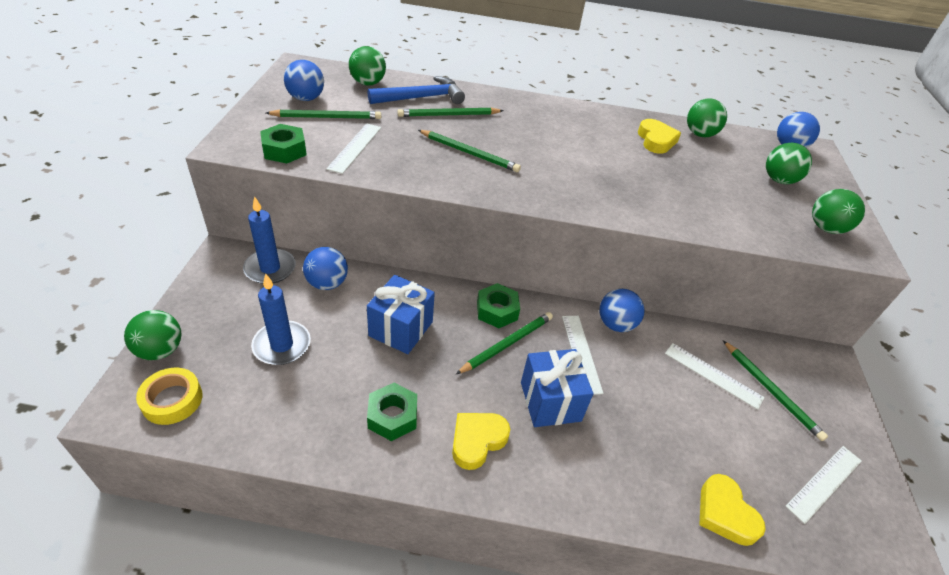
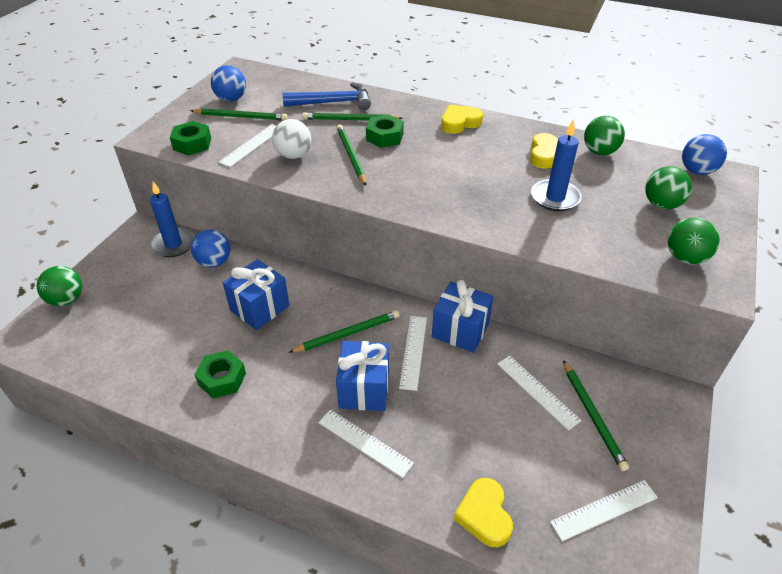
camera: 20 degrees right, 0 degrees up
yellow tape [136,368,202,425] -> none
blue candle [251,273,311,365] -> blue candle moved to [531,119,582,211]
green ball [349,46,386,86] -> none
green pencil [418,130,521,172] -> green pencil turned 150 degrees counterclockwise [337,125,366,186]
yellow heart [452,413,510,470] -> yellow heart moved to [441,105,483,134]
green nut [477,283,520,328] -> green nut moved to [366,115,404,148]
blue ball [599,289,645,332] -> blue gift [432,280,494,353]
none -> white ball [272,119,311,159]
none -> white ruler [318,410,414,478]

